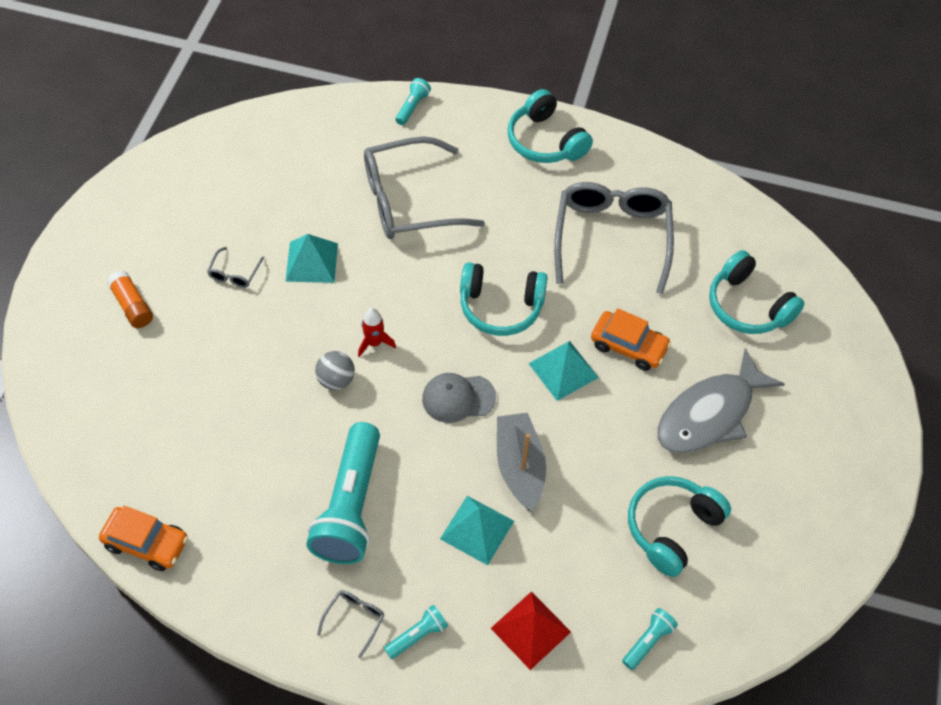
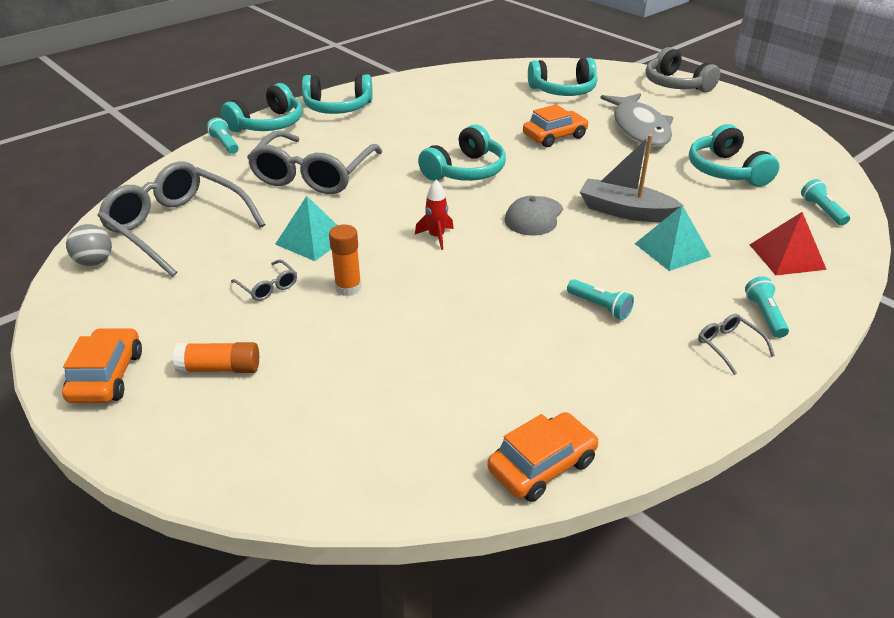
camera: 55 degrees left, 20 degrees down
turquoise flashlight [306,422,380,564] -> turquoise flashlight [567,279,634,320], size x0.44
grey ball [315,351,355,390] -> grey ball moved to [66,224,112,266]
turquoise pyramid [528,341,599,401] -> none
grey glasses [554,182,674,294] -> grey glasses moved to [97,162,265,277]
none -> orange car [62,327,142,403]
none -> turquoise headphones [221,83,302,132]
none -> orange glue stick [329,224,362,296]
none -> grey headphones [646,47,720,92]

